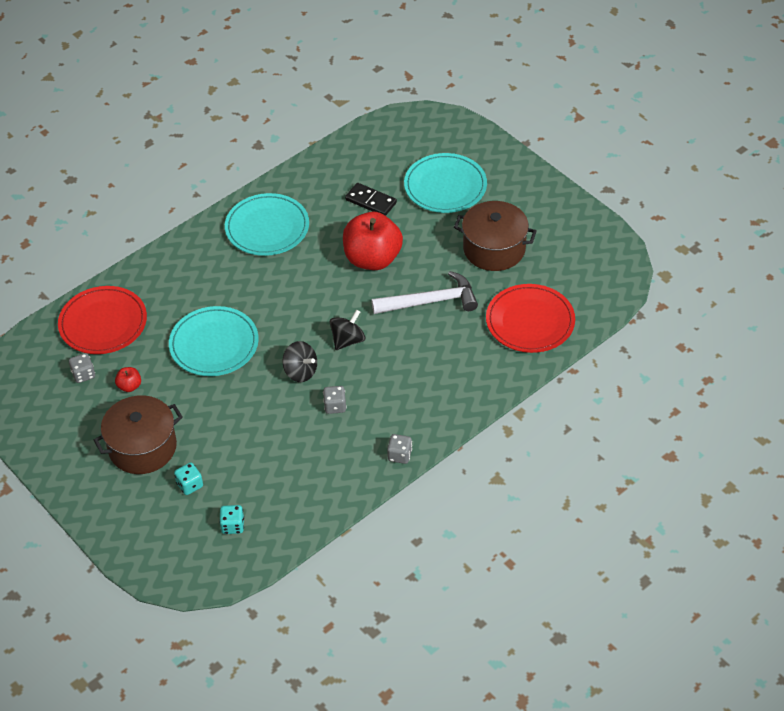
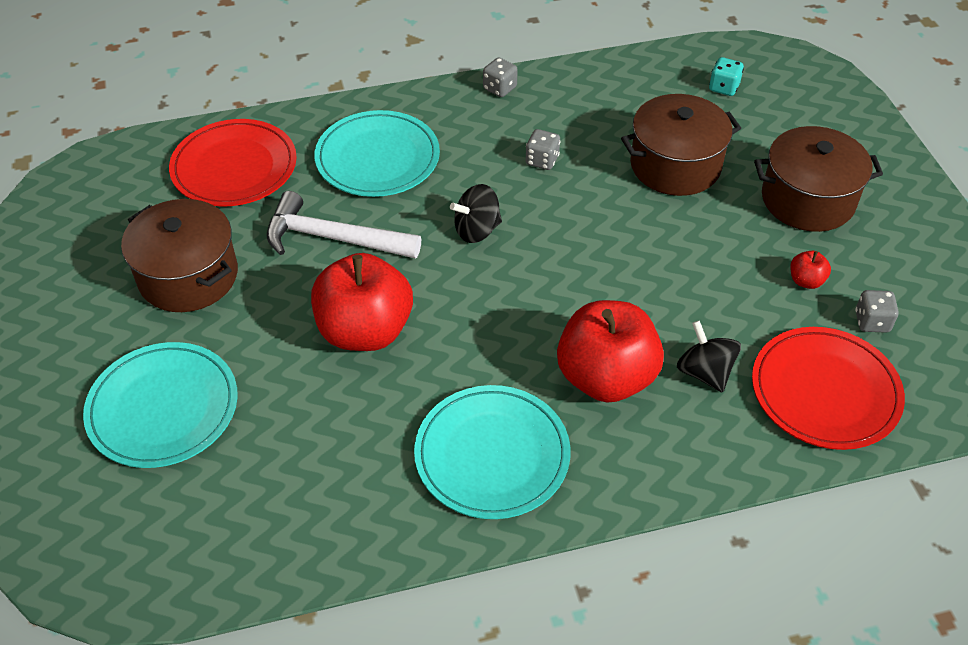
camera: 155 degrees left, 0 degrees up
turquoise plate [169,306,259,376] -> turquoise plate moved to [314,110,440,197]
turquoise dice [174,463,203,495] -> none
black spinning top [283,341,317,382] -> black spinning top moved to [677,320,741,393]
black domino [345,183,397,216] -> none
none -> red apple [557,300,664,403]
none -> brown pot [621,94,741,196]

